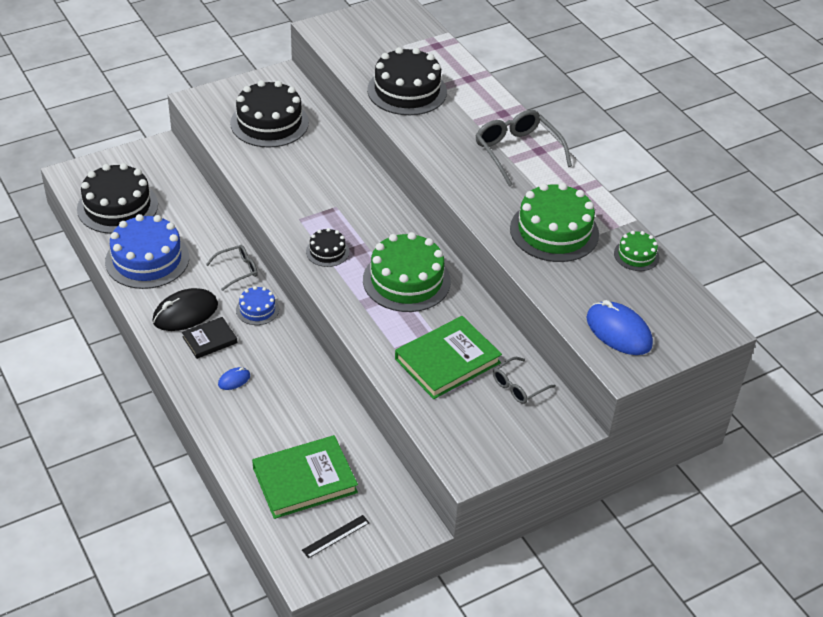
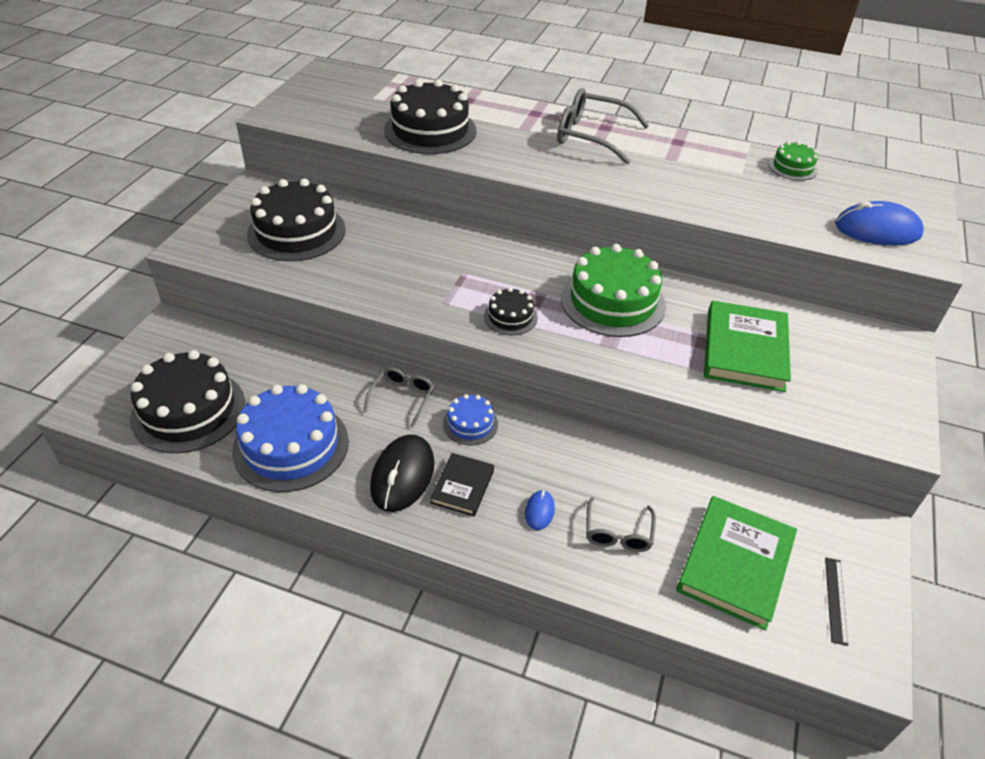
camera: 40 degrees left, 0 degrees up
grey glasses [493,357,556,404] -> grey glasses moved to [586,497,656,552]
green cake [510,183,599,262] -> none

